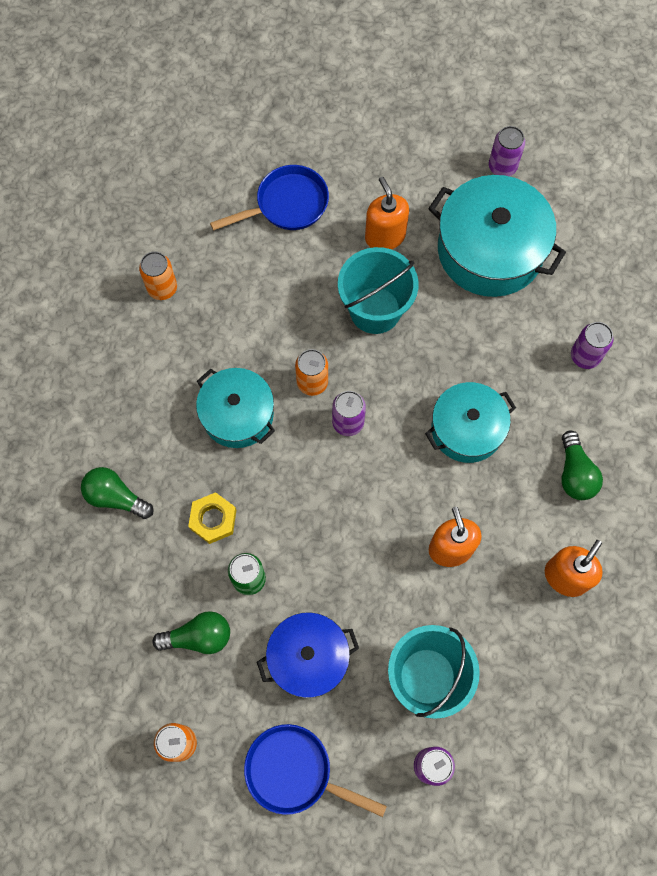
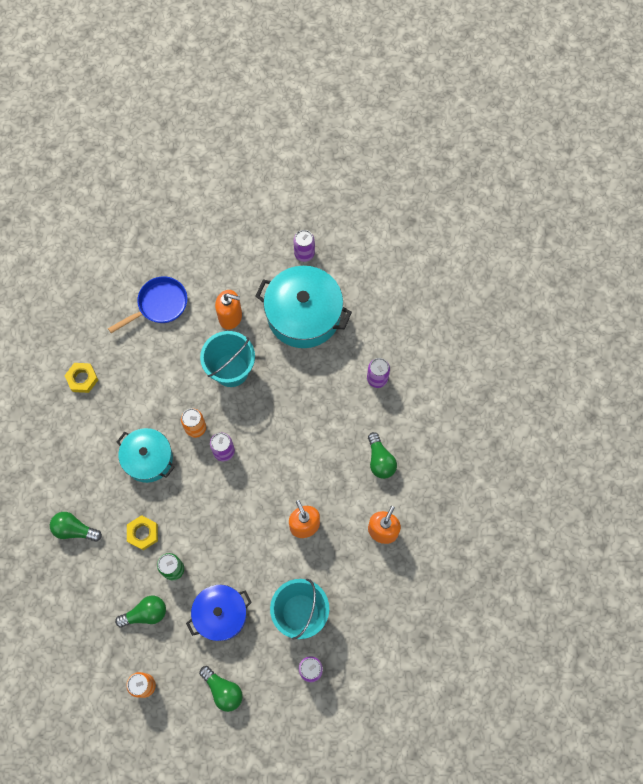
camera: 10 degrees left, 0 degrees up
orange can [139,252,177,300] -> yellow nut [64,363,98,393]
blue pan [244,724,387,817] -> green light bulb [199,666,243,712]
orange soap dispenser [365,177,409,249] -> orange soap dispenser turned 135 degrees clockwise [215,290,242,330]
turquoise pot [425,382,516,463] -> none

